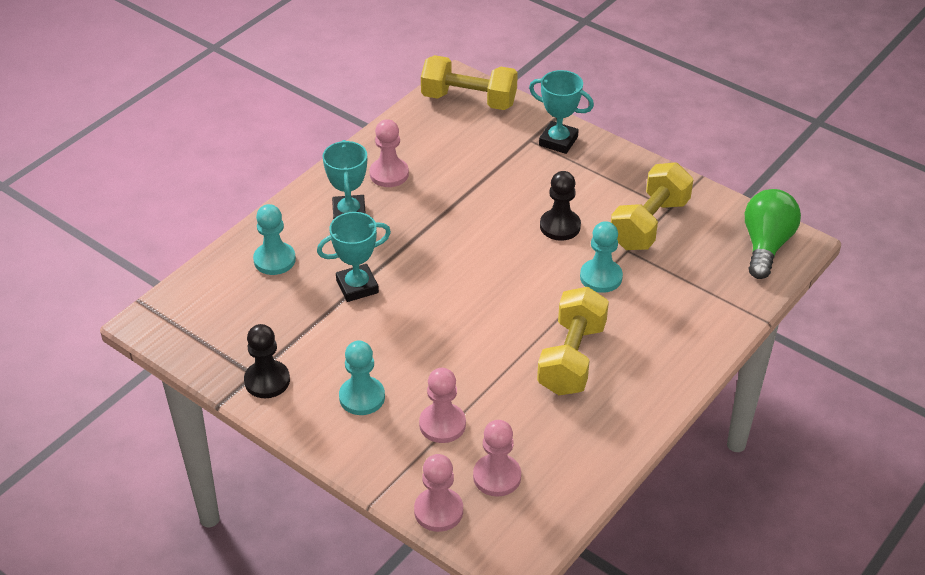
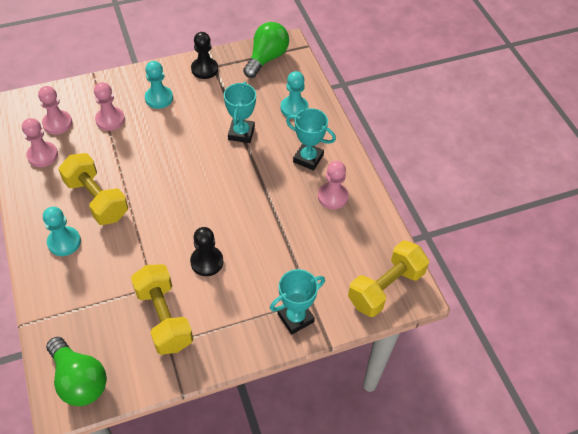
camera: 120 degrees right, 10 degrees up
pink pawn [414,454,463,532] -> pink pawn moved to [22,118,58,167]
turquoise pawn [580,221,623,293] -> turquoise pawn moved to [43,207,81,256]
none -> green light bulb [243,22,289,78]

